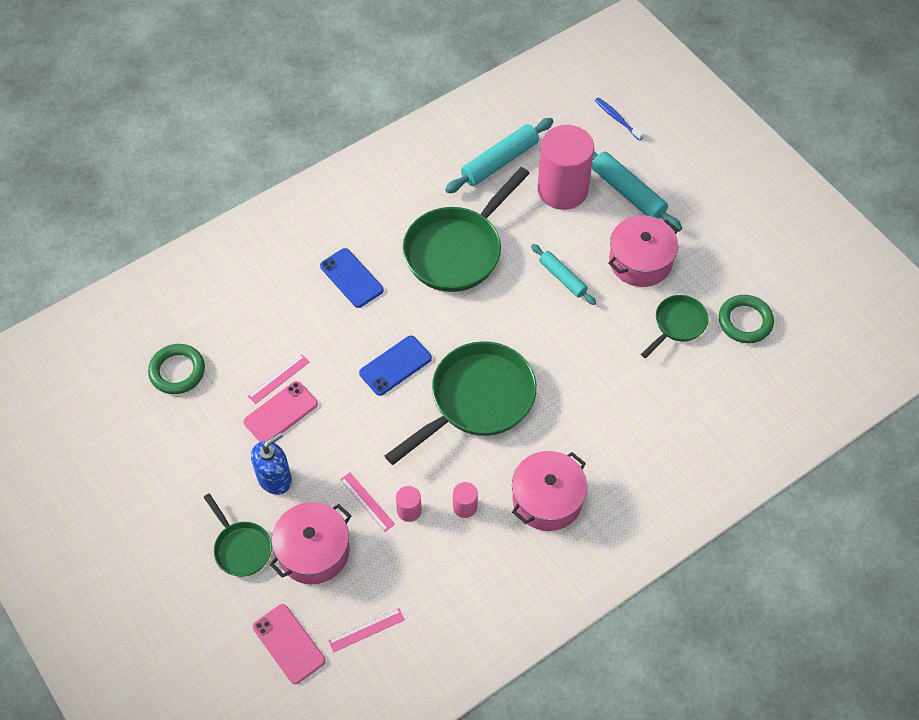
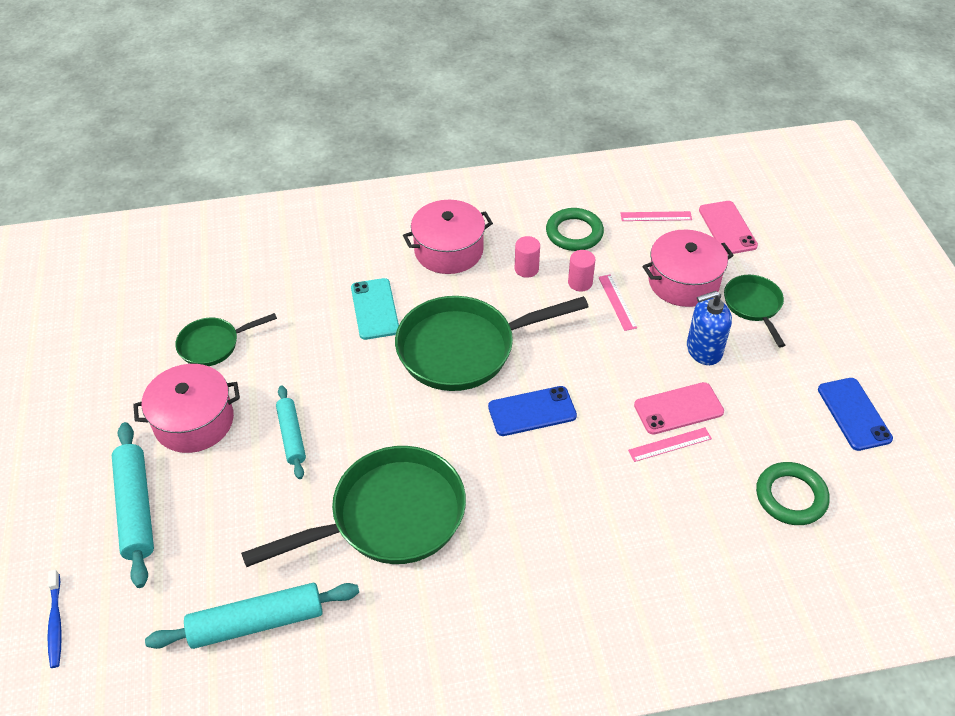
camera: 155 degrees left, 10 degrees down
blue phone [320,248,384,308] -> blue phone moved to [818,378,893,451]
pink cylinder [538,125,594,210] -> none
green ring [719,295,774,343] -> green ring moved to [546,208,604,251]
none -> turquoise phone [351,278,399,340]

